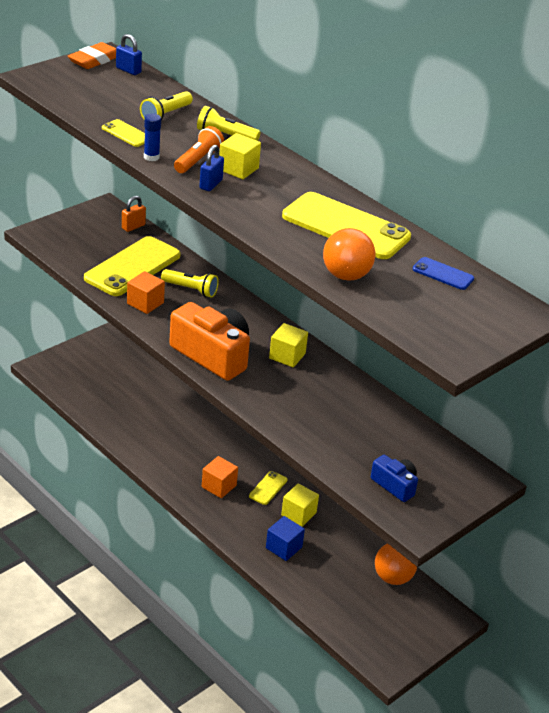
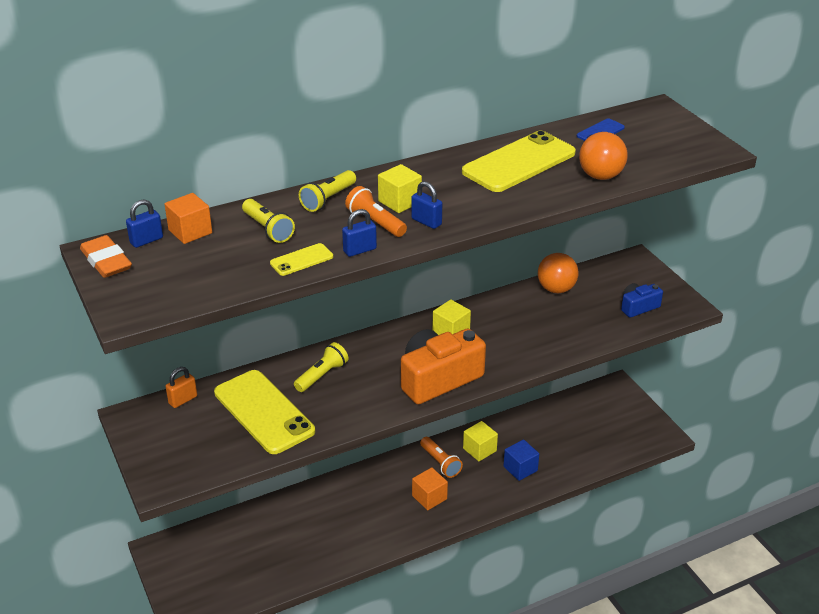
camera: 70 degrees left, 0 degrees up
orange padlock [122,196,146,232] -> orange padlock turned 75 degrees clockwise [165,367,197,408]
orange cube [127,271,165,314] -> orange cube moved to [164,193,212,244]
blue glue stick [144,114,161,161] -> blue padlock [342,209,377,257]
yellow phone [249,471,287,505] -> orange flashlight [420,437,463,478]
orange ball [375,543,417,585] -> orange ball moved to [538,253,579,293]

